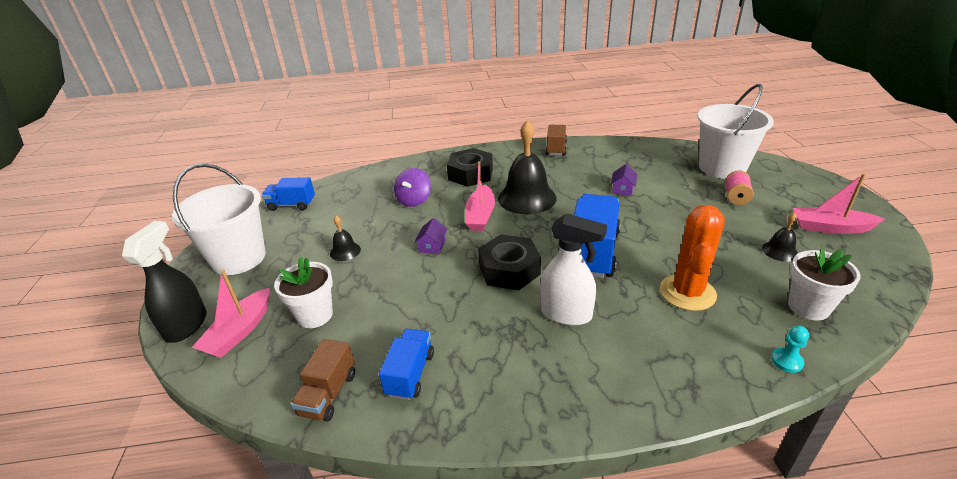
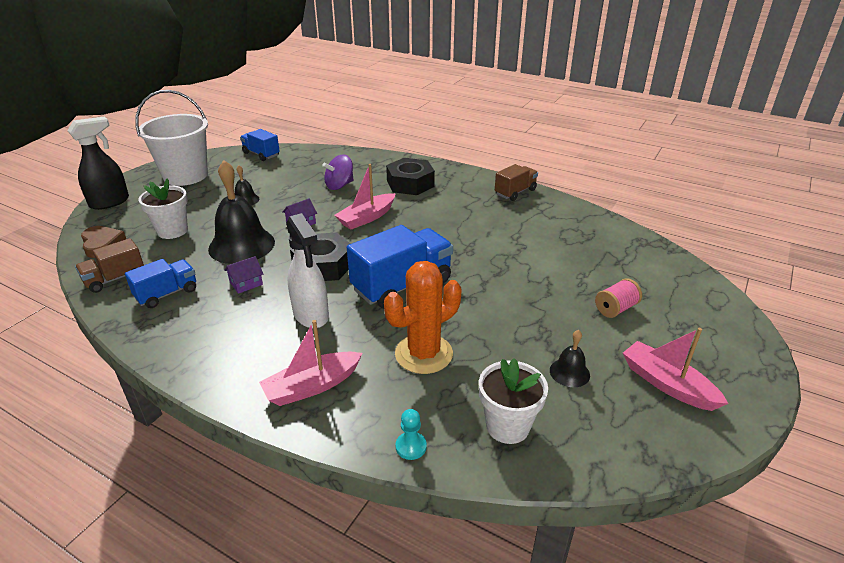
camera: 35 degrees right, 0 degrees up
pink boat [192,270,269,358] -> pink boat moved to [259,320,363,406]
black bell [498,120,556,214] -> black bell moved to [208,160,275,264]
purple house [611,164,637,196] -> purple house moved to [224,256,263,294]
white bucket [698,84,774,179] -> none
none -> brown heart [81,226,126,258]

